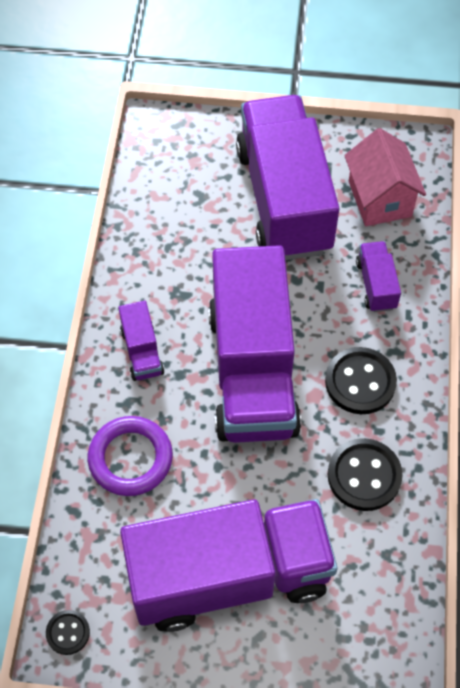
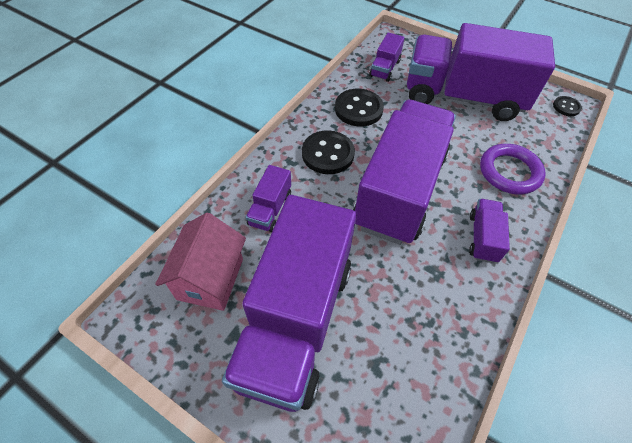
camera: 155 degrees left, 5 degrees down
none -> purple truck [369,32,405,82]

